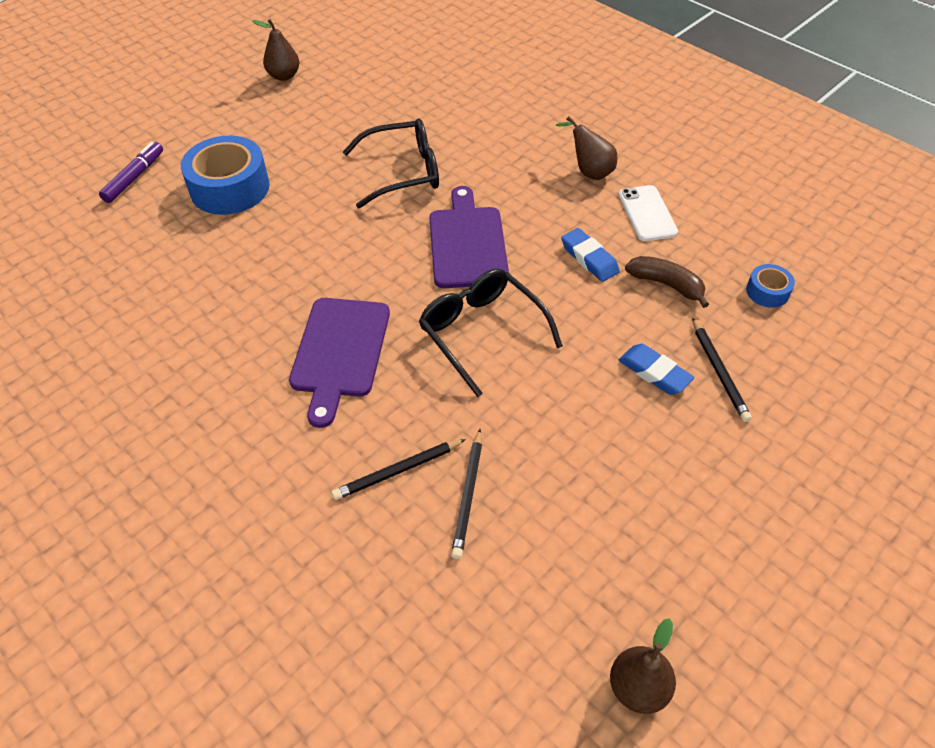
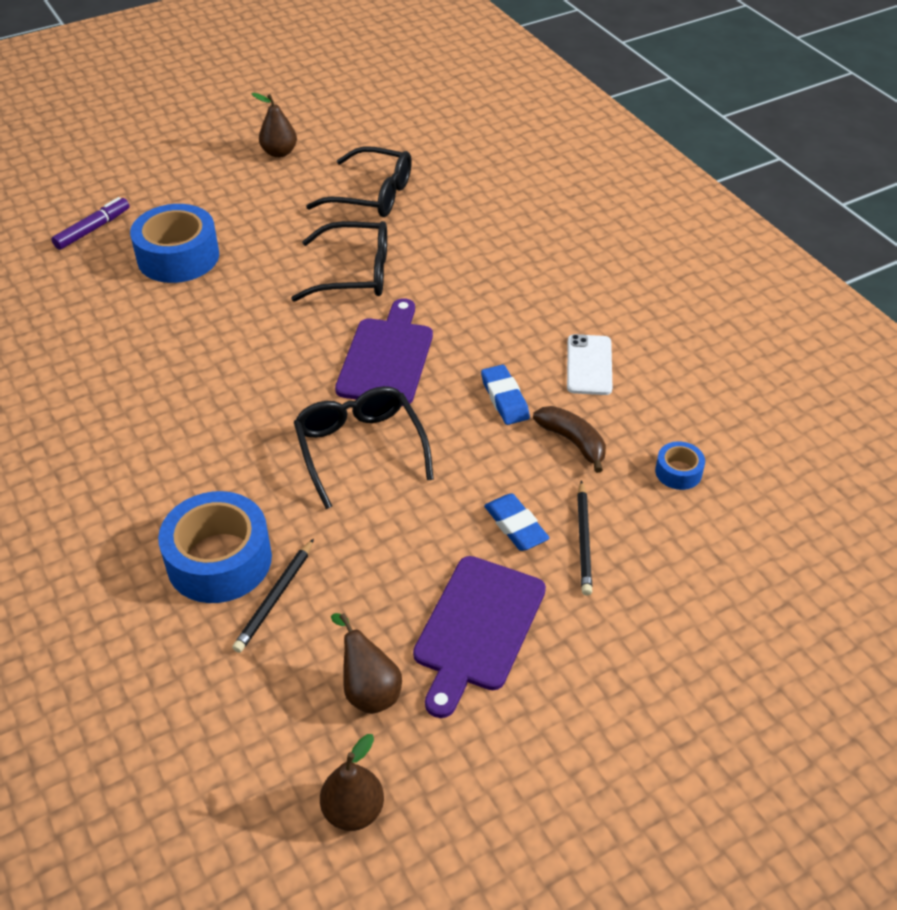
camera: 15 degrees right, 5 degrees down
purple cutting board [289,298,390,428] -> purple cutting board moved to [413,556,546,718]
black pencil [332,439,466,500] -> blue tape [158,491,272,603]
brown pear [556,116,617,180] -> brown pear moved to [331,613,402,714]
none -> black glasses [306,146,412,217]

